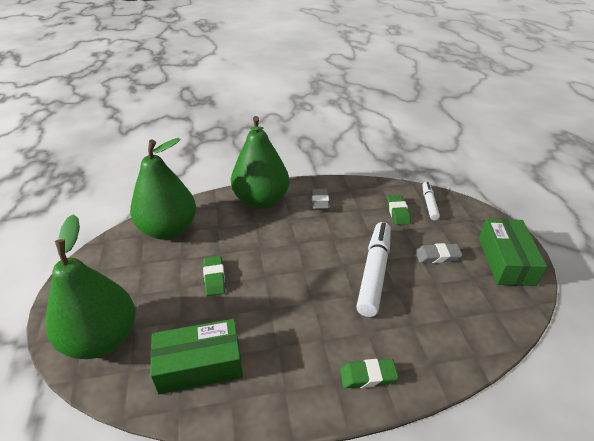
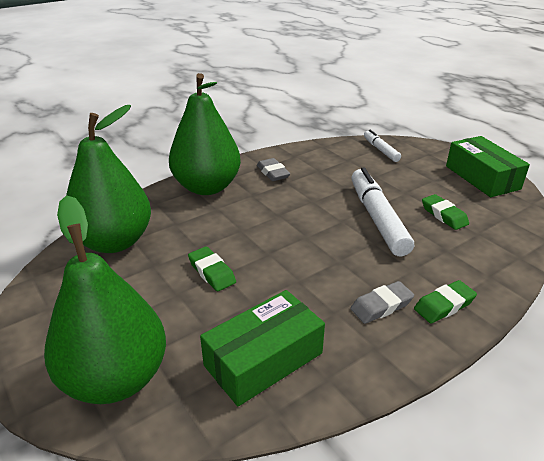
camera: 25 degrees left, 5 degrees down
green eraser [387,195,411,225] -> green eraser moved to [422,194,469,230]
grey eraser [415,243,463,263] -> grey eraser moved to [350,281,414,324]

